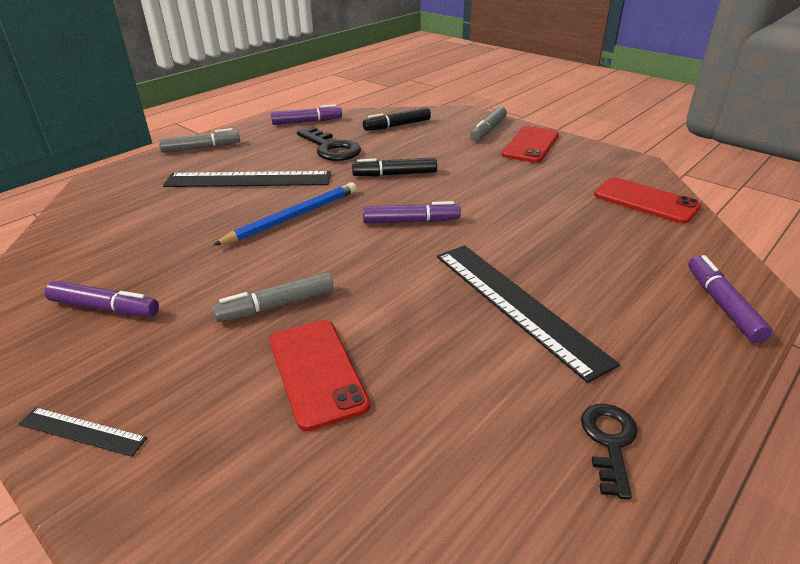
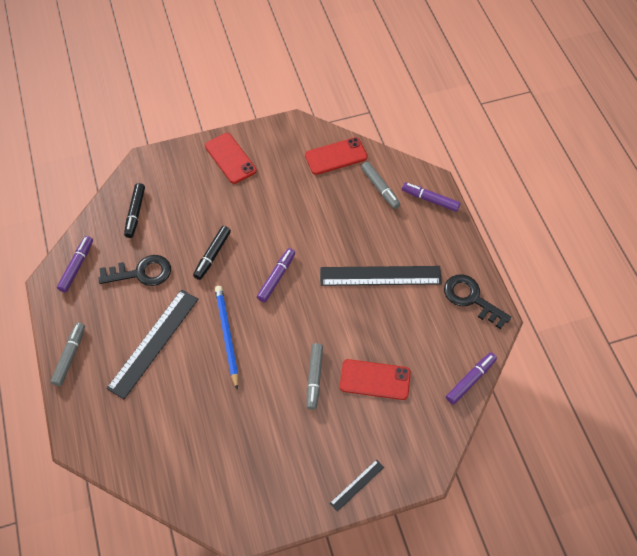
camera: 60 degrees left, 25 degrees up
purple marker [44,281,159,317] -> purple marker moved to [446,353,497,405]
grey marker [470,106,507,141] -> grey marker moved to [361,161,400,209]
black key [581,404,638,500] -> black key [444,274,511,329], size x1.60

